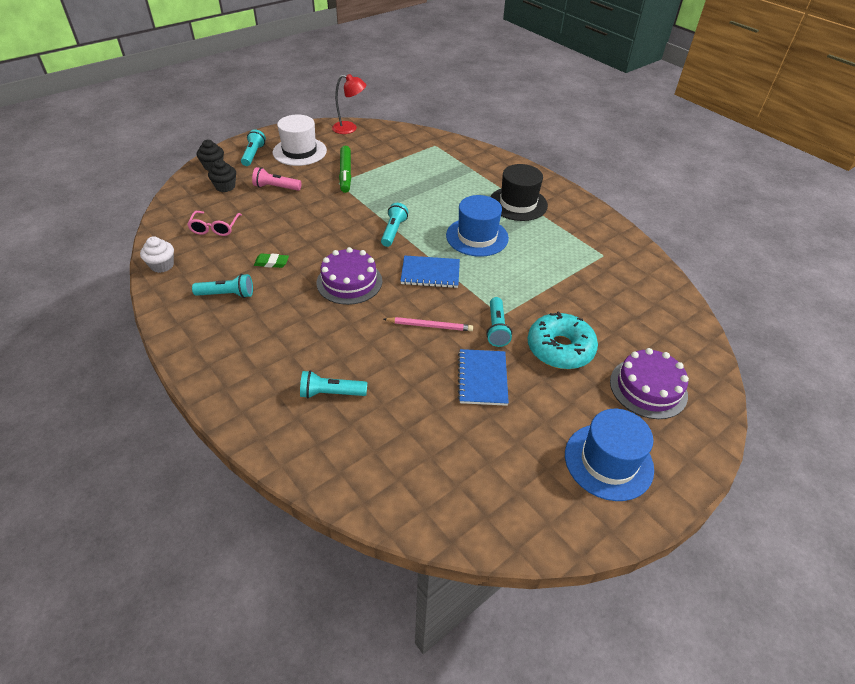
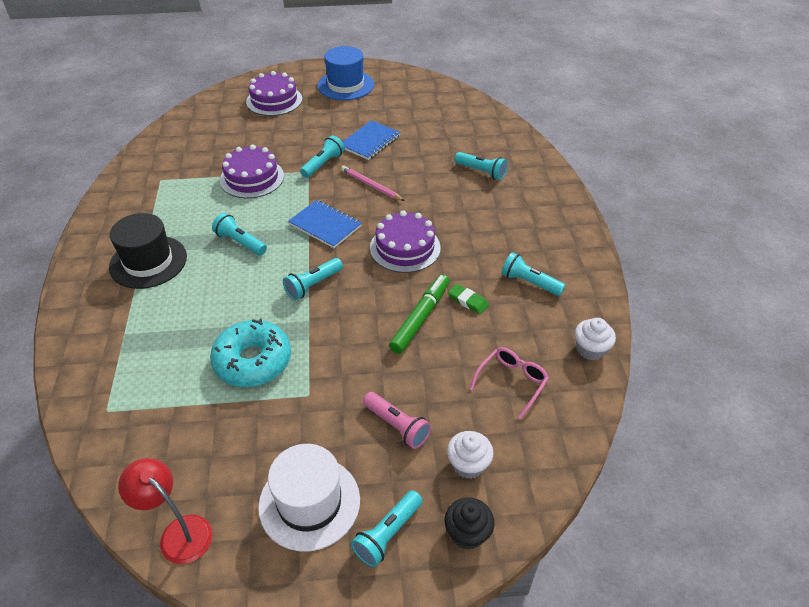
camera: 145 degrees left, 0 degrees up
black cupcake [208,160,236,192] -> white cupcake [447,431,494,479]
green marker [339,146,351,193] -> green marker moved to [389,274,450,354]
blue hat [446,195,509,257] -> turquoise flashlight [212,213,267,256]
turquoise donut [528,311,598,369] -> turquoise donut moved to [210,319,291,387]
none -> purple cake [220,145,284,198]

